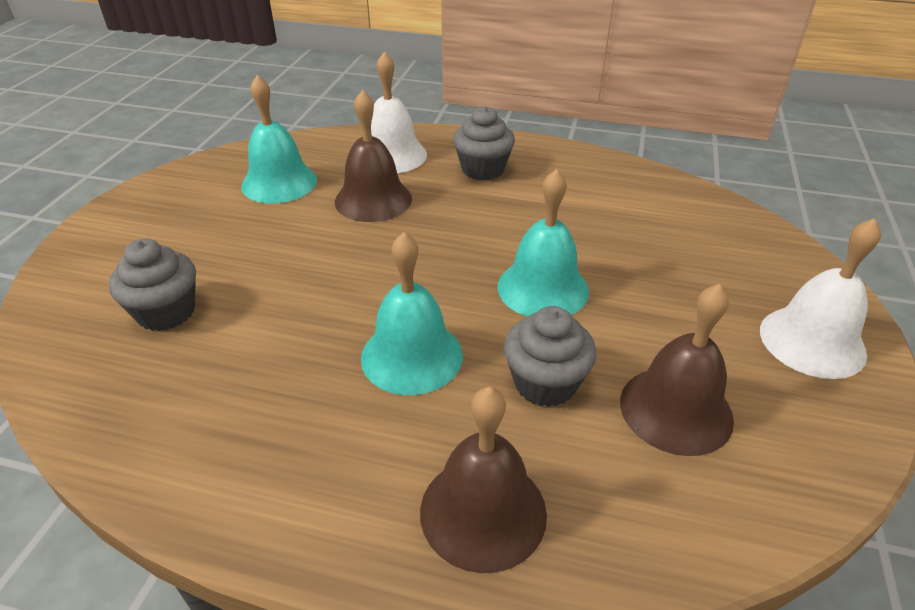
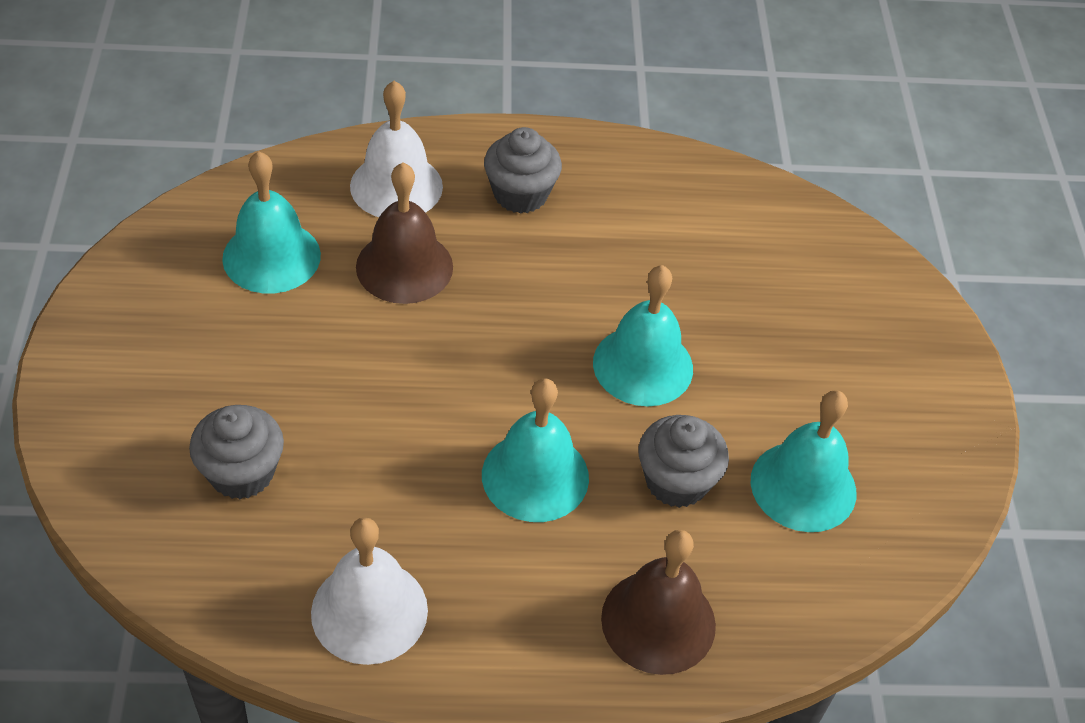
camera: 20 degrees left, 10 degrees up
brown bell [620,284,734,456] -> turquoise bell [750,390,856,532]
white bell [760,218,881,379] -> white bell moved to [311,517,428,665]

